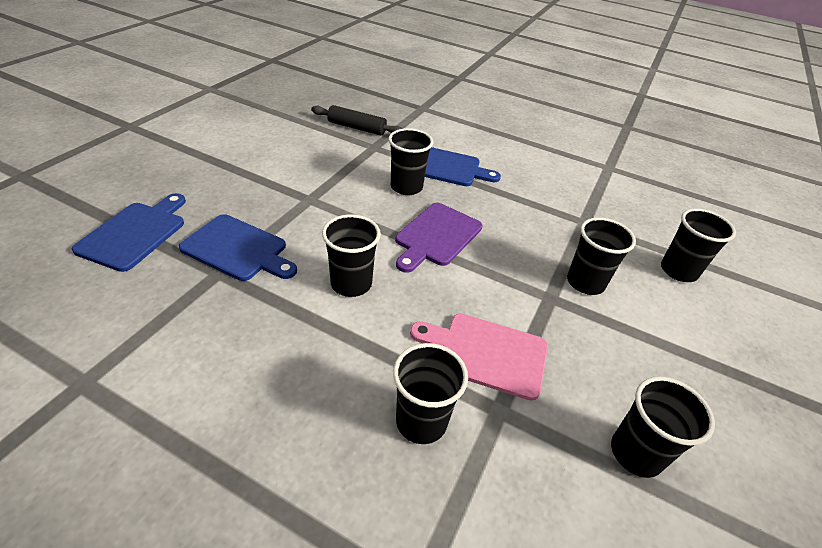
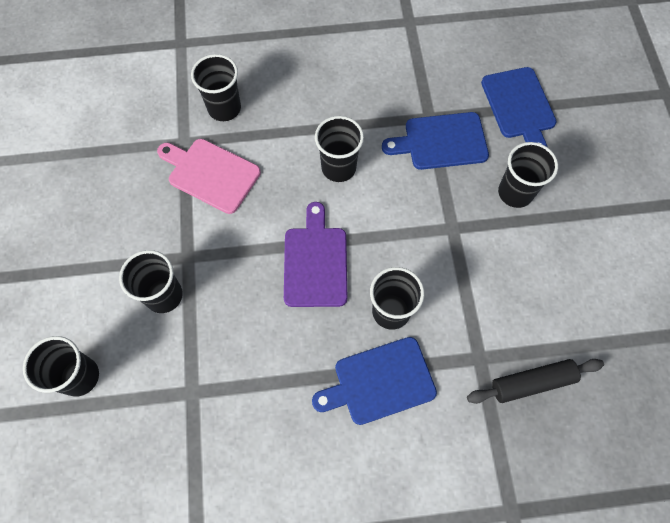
camera: 150 degrees right, 25 degrees up
pink cutting board [410,314,548,401] -> pink cutting board turned 135 degrees counterclockwise [157,139,261,214]
black cup [611,376,715,478] -> black cup moved to [498,142,558,208]

